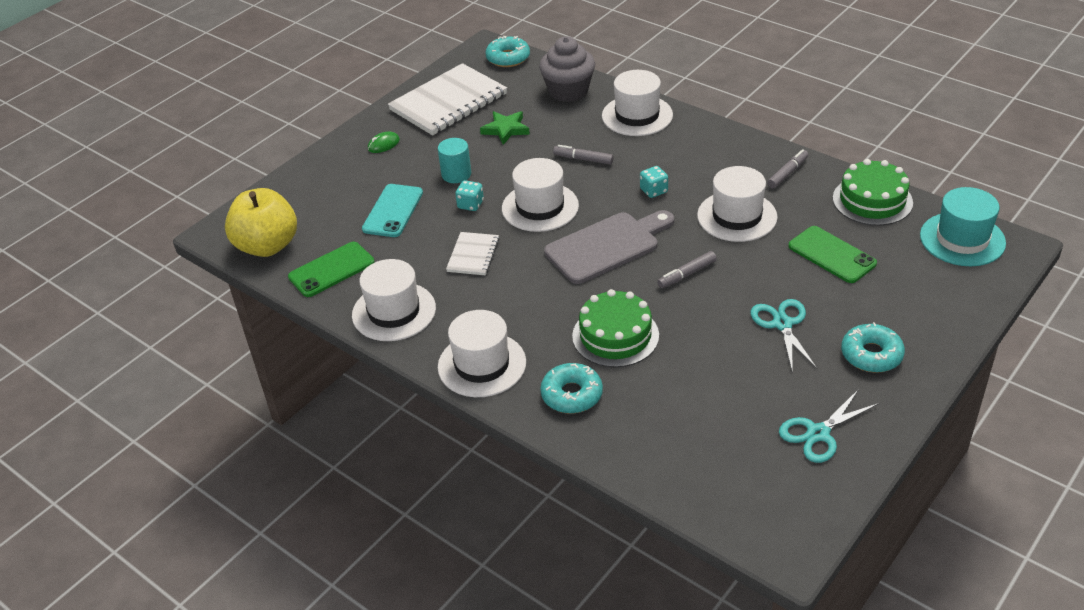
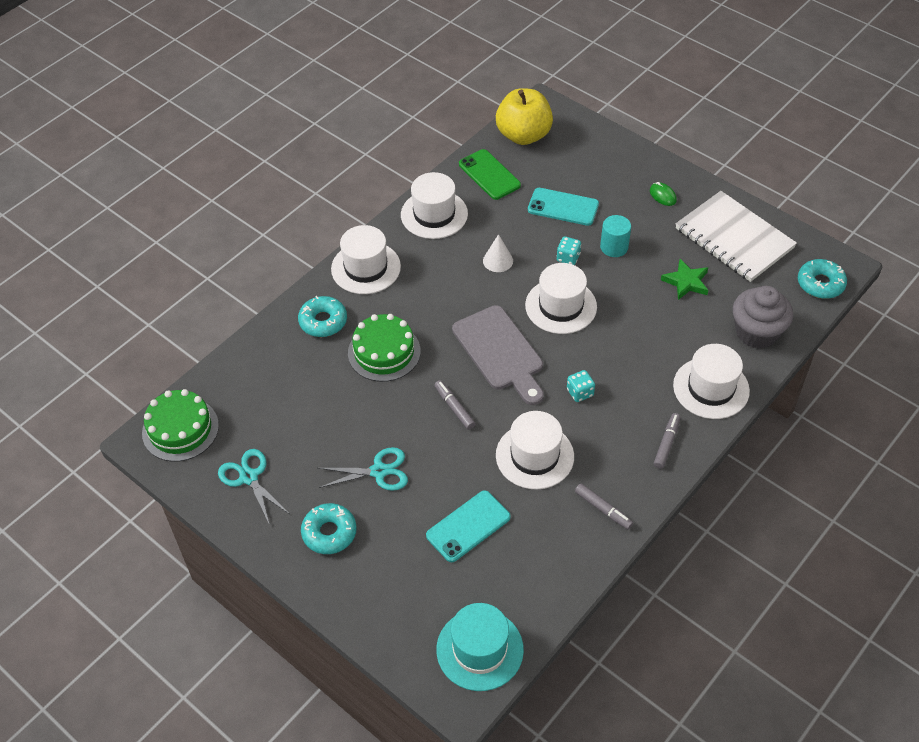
camera: 90 degrees right, 10 degrees up
white notebook [446,232,499,275] -> white cone [483,234,513,272]
grey marker [553,145,614,165] -> grey marker moved to [654,413,681,469]
green phone [788,226,877,283] -> turquoise phone [426,490,511,562]
green cake [833,159,913,226] -> green cake moved to [142,389,219,462]

